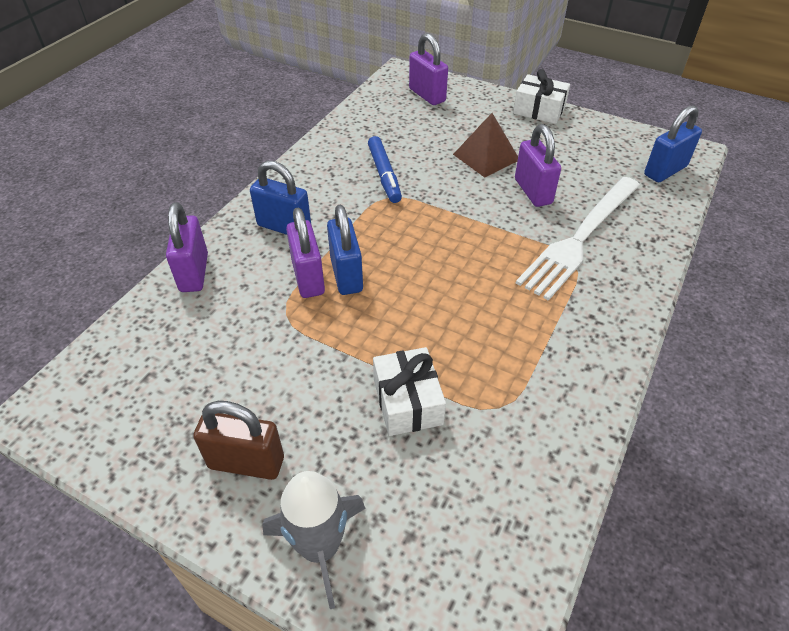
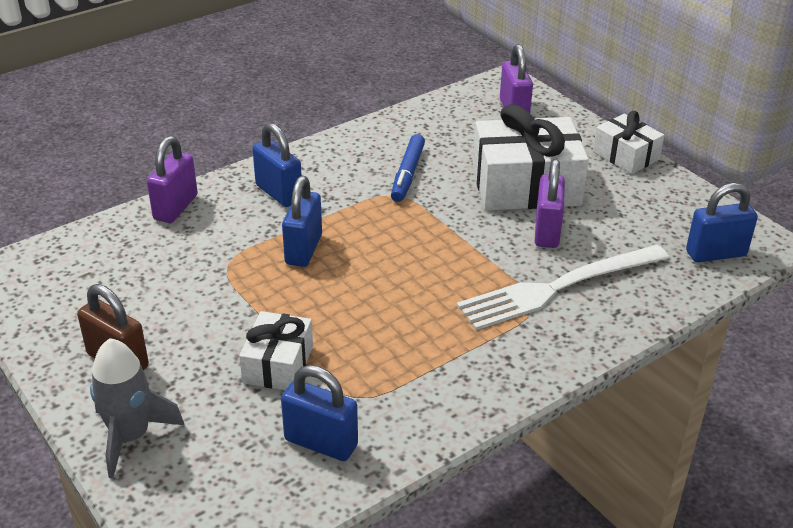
camera: 25 degrees right, 10 degrees down
purple padlock [286,208,325,298] -> none
brown pyramid [453,113,518,178] -> white gift [473,104,589,211]
none -> blue padlock [281,365,358,461]

